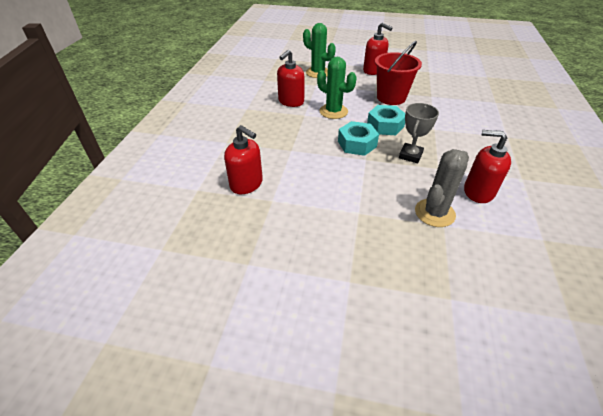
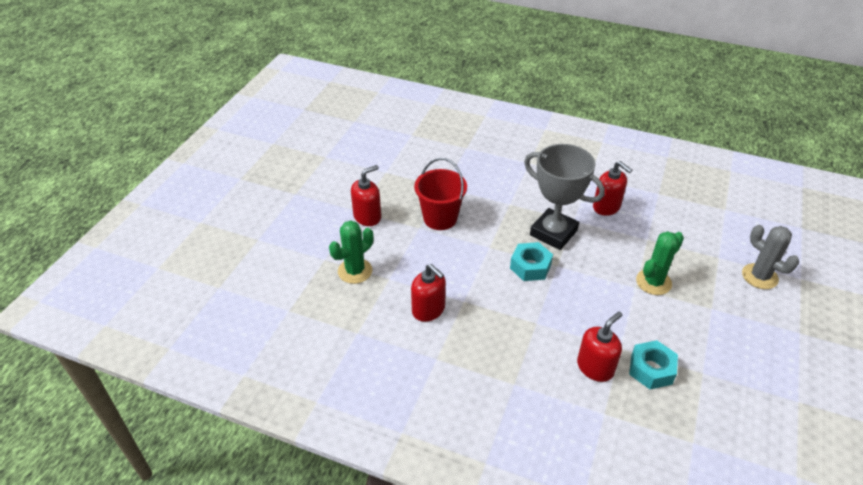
camera: 80 degrees left, 0 degrees up
green cactus [317,57,356,119] -> green cactus moved to [636,231,684,295]
turquoise nut [367,105,405,135] -> turquoise nut moved to [629,340,678,389]
grey trophy [399,103,439,163] -> grey trophy [524,144,605,250], size x1.85
grey cactus [415,149,469,227] -> grey cactus moved to [742,225,799,289]
red soap dispenser [464,130,511,203] -> red soap dispenser turned 75 degrees counterclockwise [593,161,632,216]

